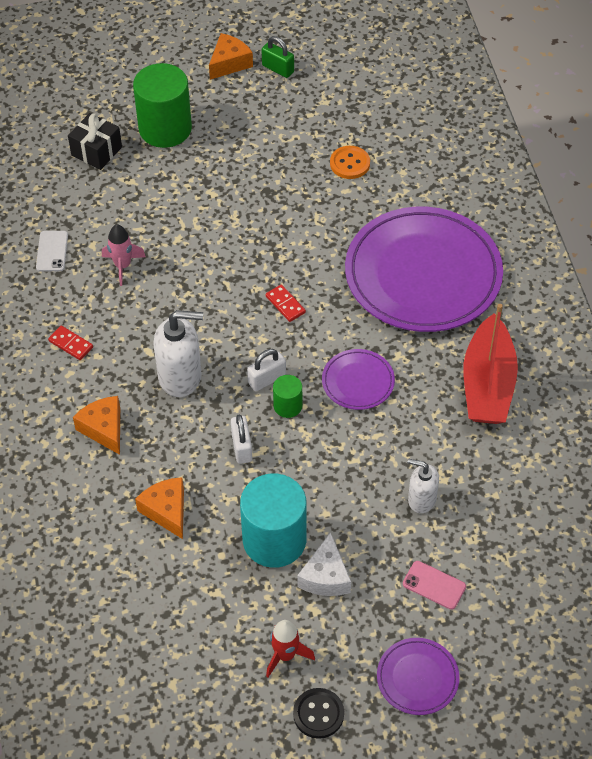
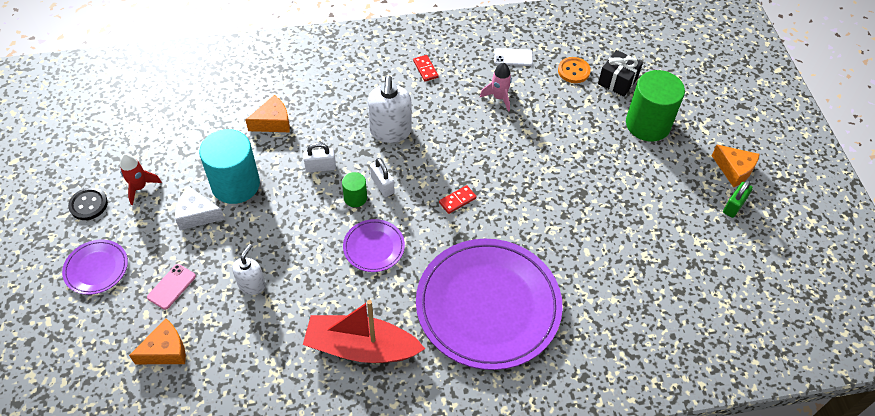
camera: 90 degrees right, 0 degrees up
red domino [48,326,93,360] -> red domino turned 60 degrees counterclockwise [413,55,439,81]
orange cheese [73,396,120,455] -> orange cheese moved to [129,318,186,364]
orange button [330,146,370,179] -> orange button moved to [558,57,591,83]

